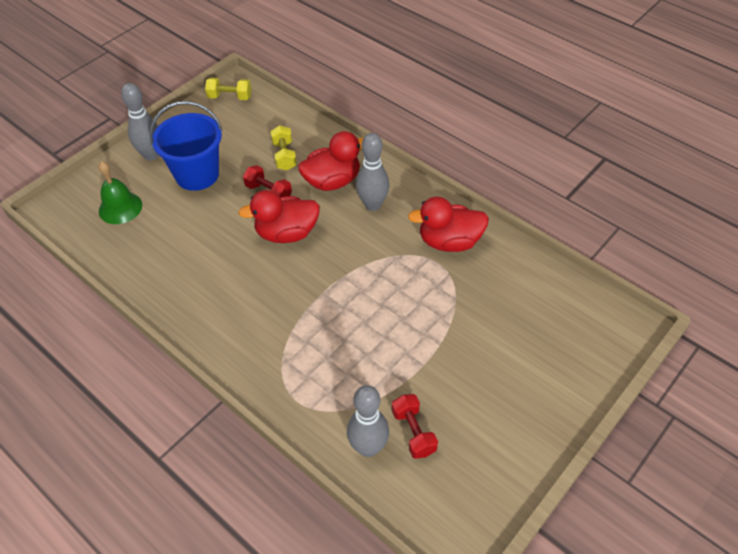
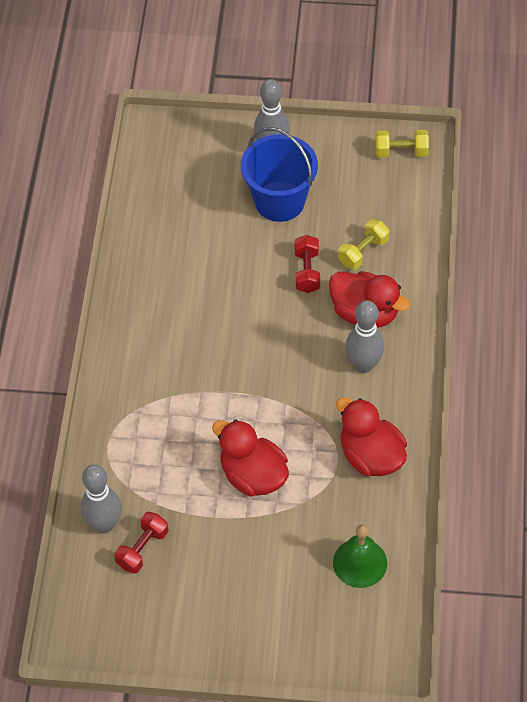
camera: 55 degrees right, 5 degrees up
green bell [99,161,142,224] -> green bell moved to [333,525,387,588]
yellow dumbbell [205,77,251,100] -> yellow dumbbell turned 60 degrees counterclockwise [375,130,429,157]
red duck [238,190,320,243] -> red duck moved to [212,419,289,497]

